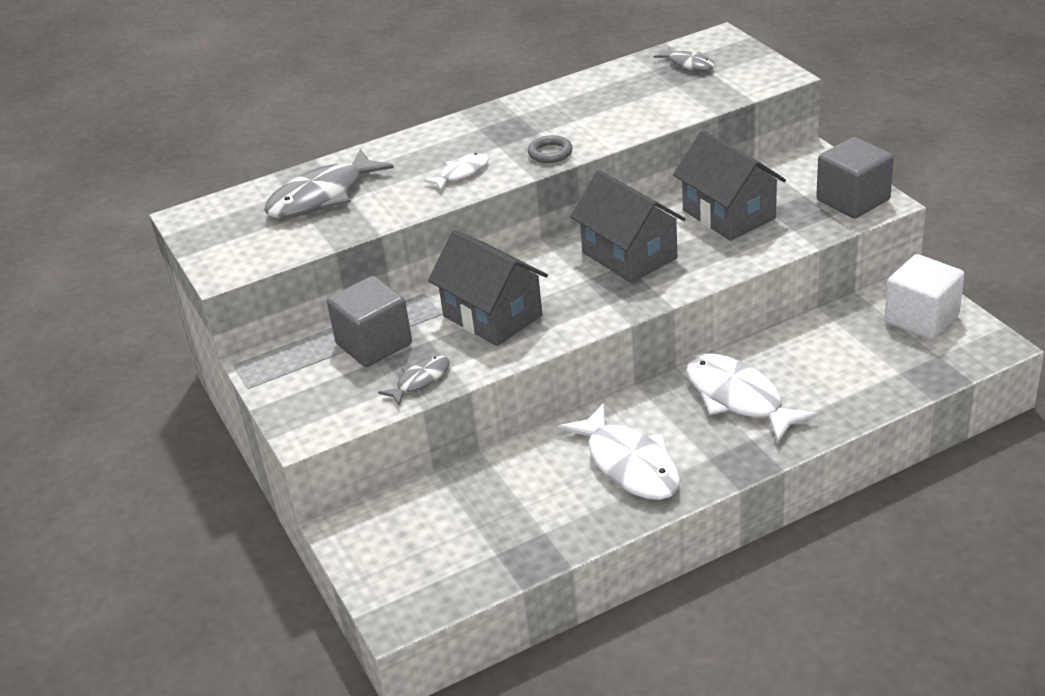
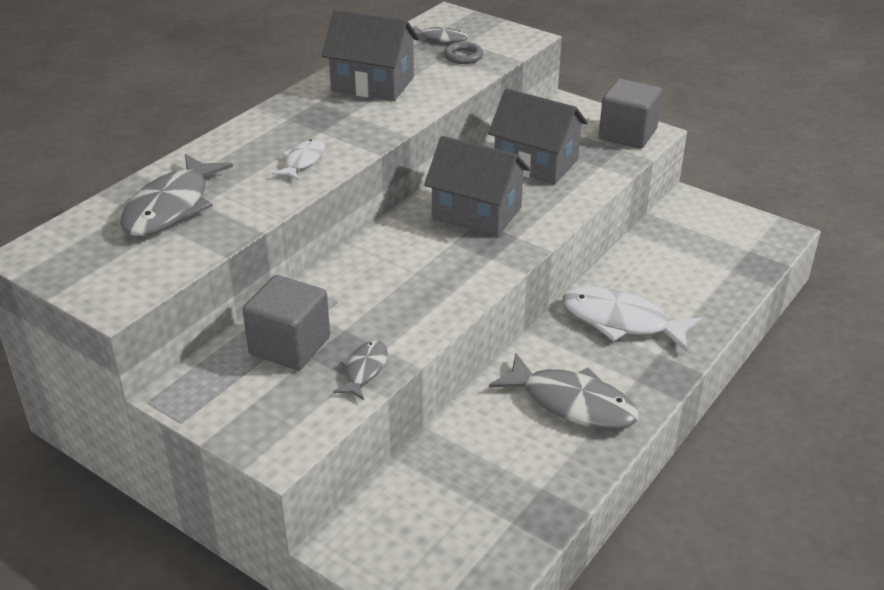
camera: 30 degrees left, 0 degrees up
grey house [428,230,548,346] -> grey house moved to [322,10,420,101]
grey ring [528,135,573,163] -> grey ring moved to [444,42,483,64]
white fish [558,403,681,500] -> grey fish [489,353,639,430]
white cube [884,254,965,340] -> none

